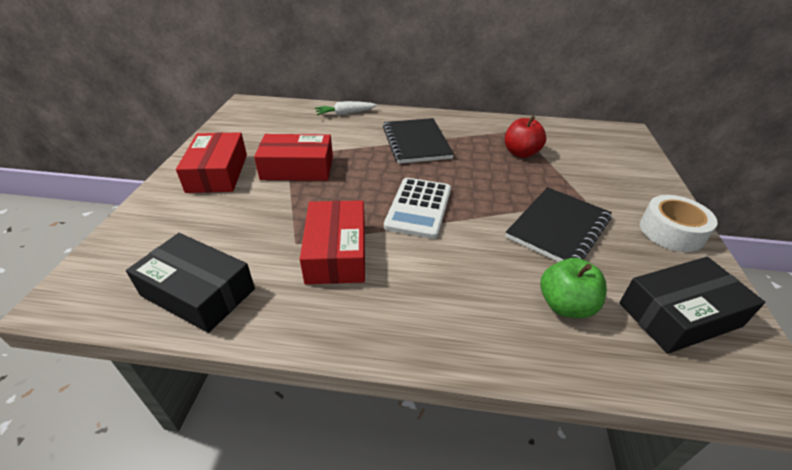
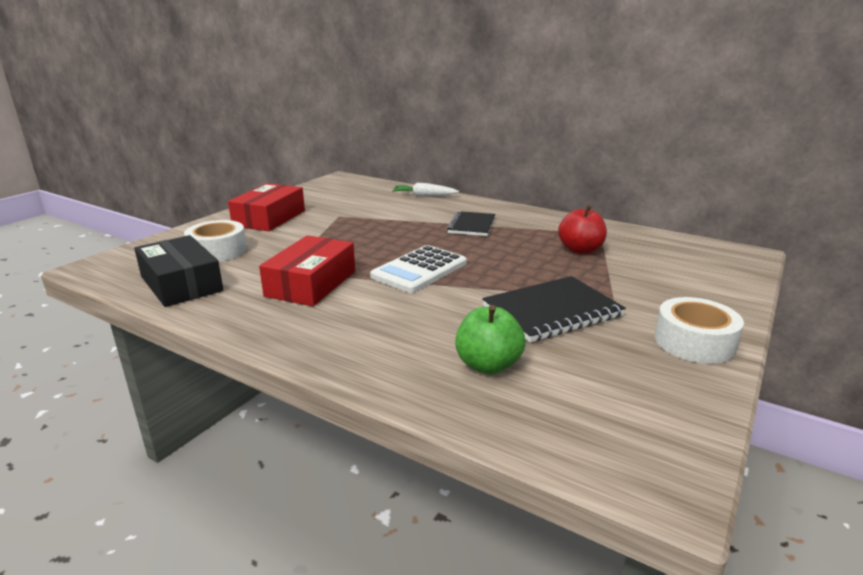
camera: 25 degrees right, 15 degrees down
red box [254,134,333,181] -> none
black notebook [383,118,454,164] -> black notebook [447,211,495,236], size x0.66
black box [619,257,765,354] -> none
none -> white tape [184,220,247,262]

